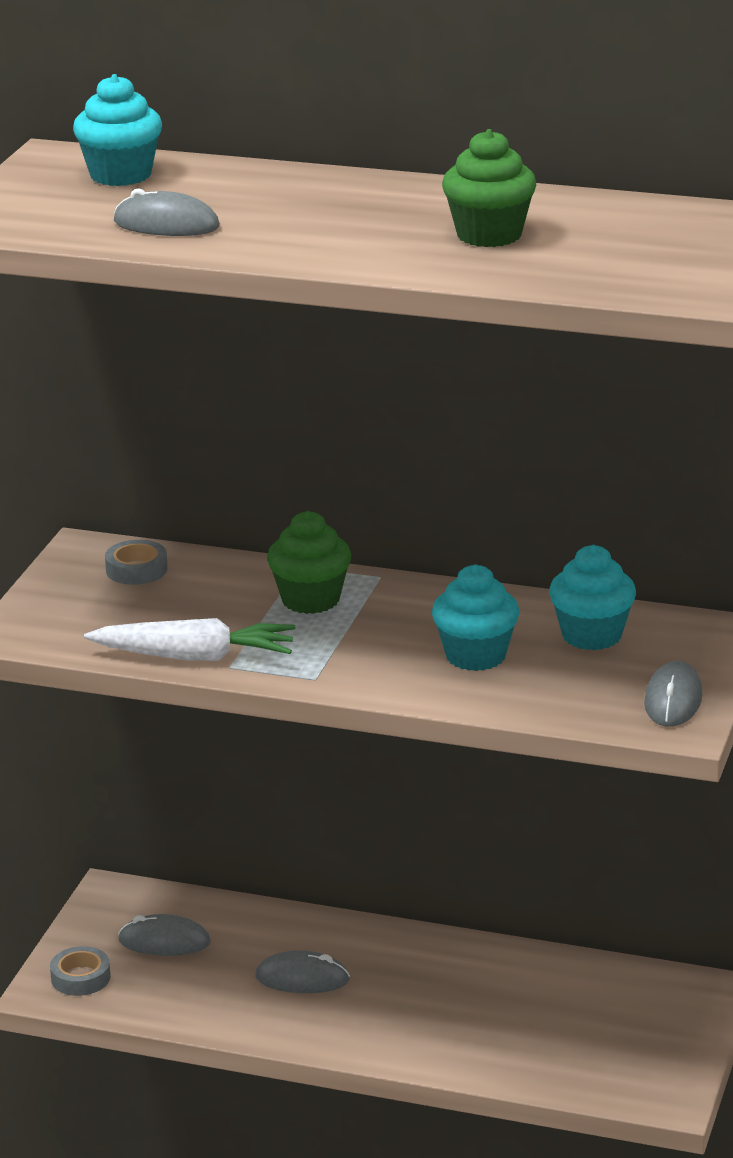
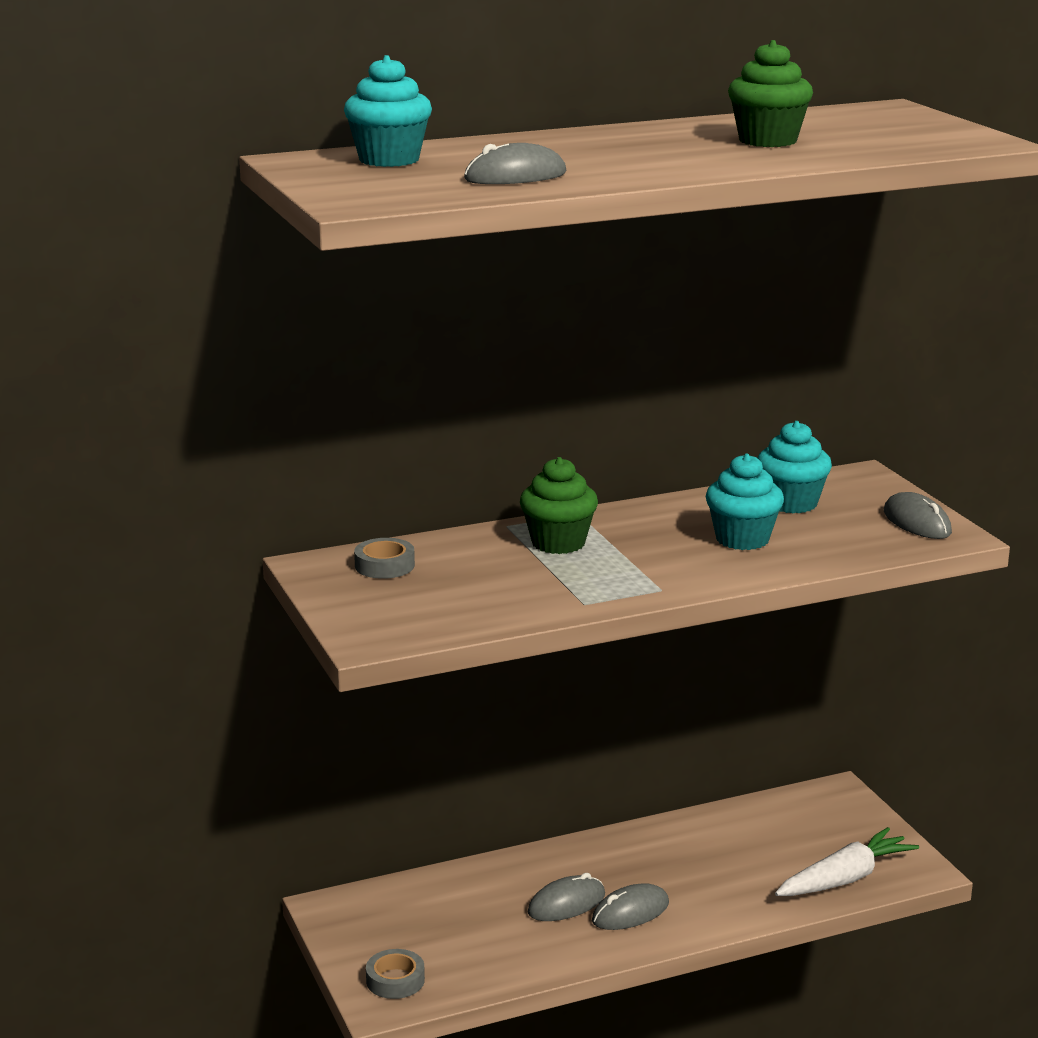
camera: 40 degrees left, 5 degrees down
white carrot [84,618,295,661] -> white carrot moved to [775,827,919,896]
grey mouse [118,914,211,956] -> grey mouse moved to [592,883,669,930]

